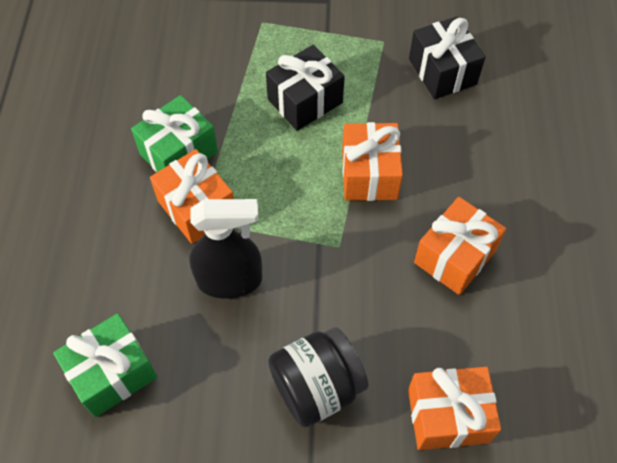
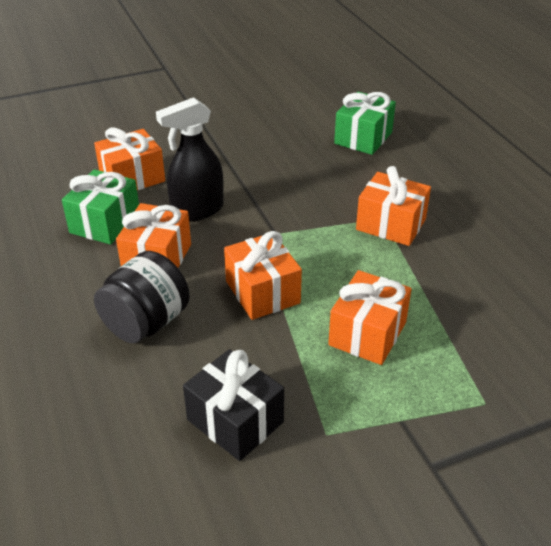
camera: 155 degrees right, 20 degrees down
green gift [131,95,218,172] -> green gift moved to [62,169,139,245]
black spray bottle [189,199,262,299] -> black spray bottle moved to [156,97,224,222]
black gift [266,45,345,131] -> orange gift [328,270,412,365]
black jar [268,327,368,428] -> black jar moved to [94,251,190,343]

